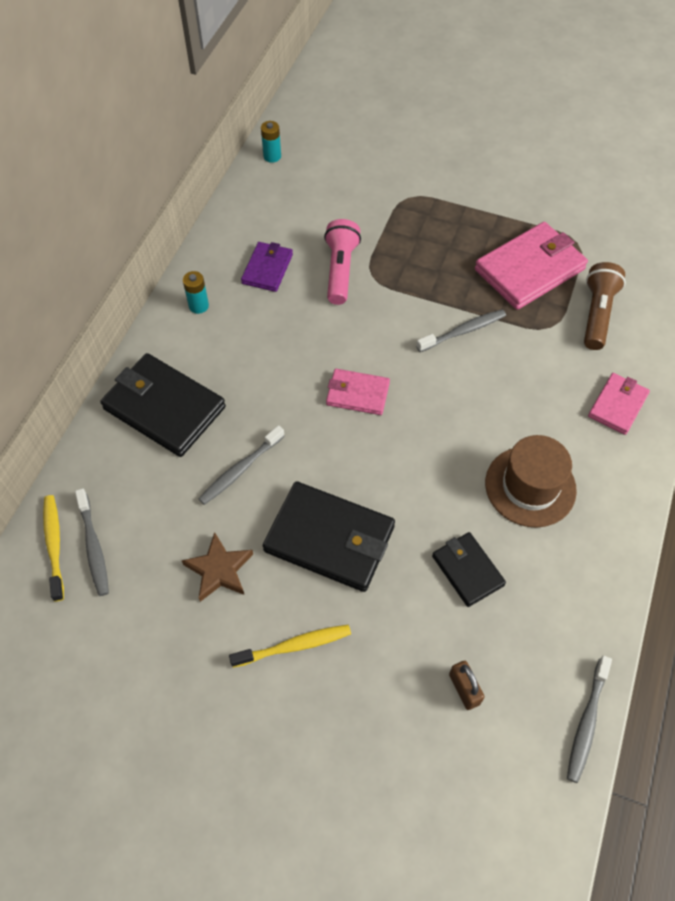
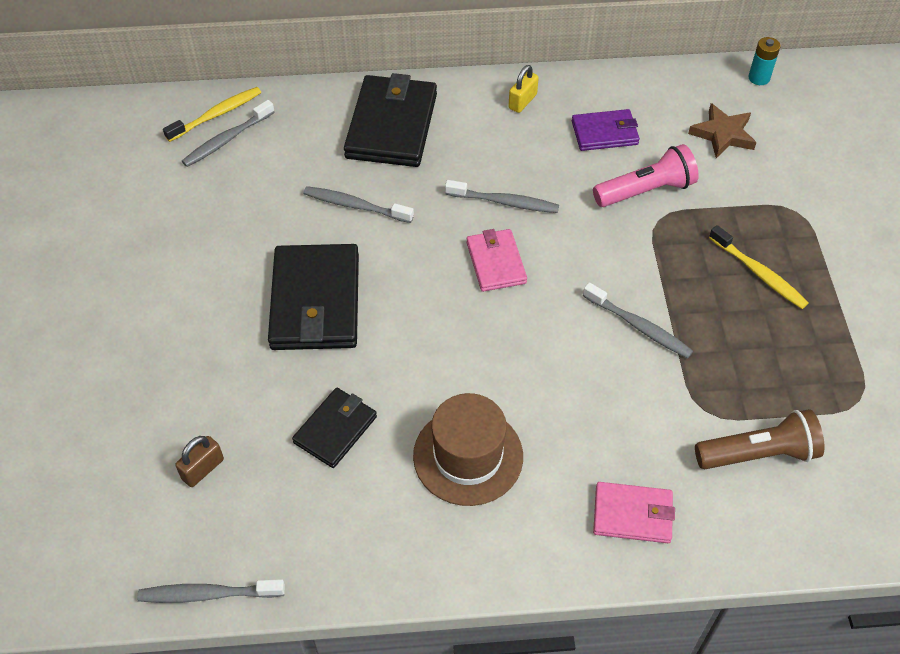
camera: 65 degrees right, 5 degrees down
brown star [181,532,253,602] -> brown star moved to [688,103,757,158]
turquoise battery [183,271,209,314] -> yellow padlock [508,65,539,113]
yellow toothbrush [229,625,351,668] -> yellow toothbrush moved to [709,225,809,309]
pink wallet [475,222,588,310] -> none
none -> grey toothbrush [445,180,559,213]

